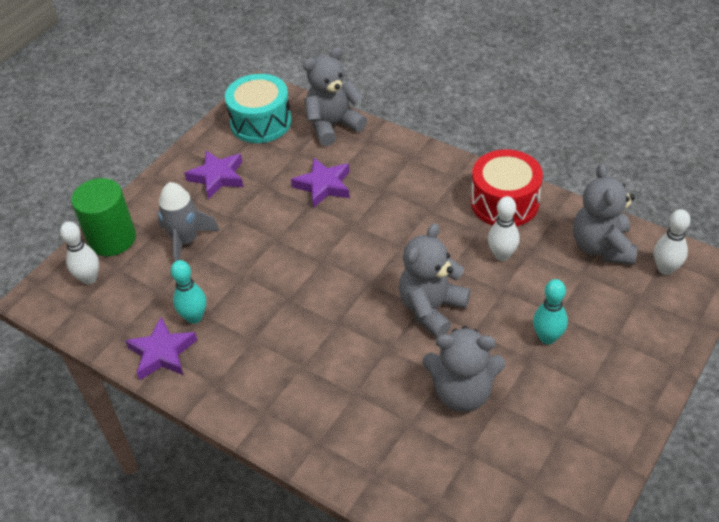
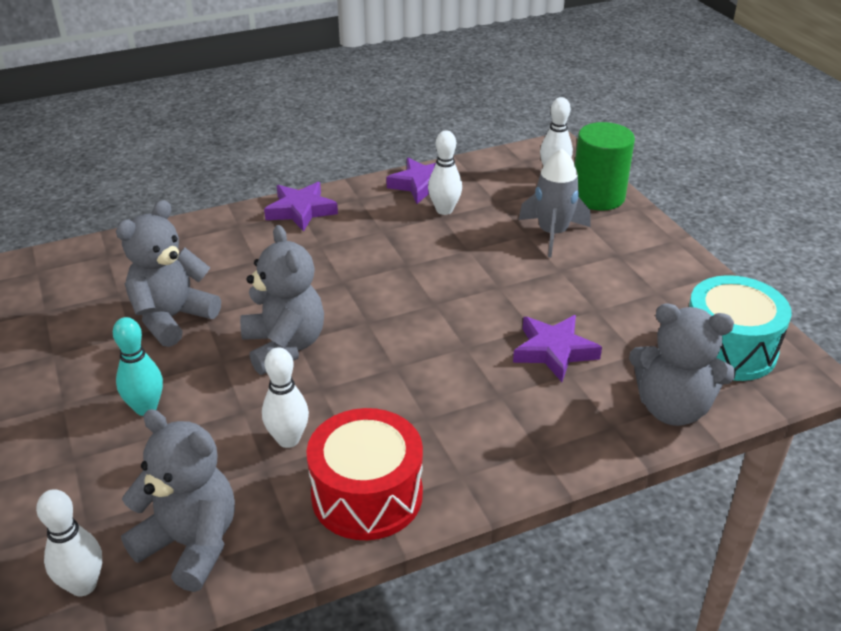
camera: 120 degrees right, 10 degrees down
turquoise bowling pin [171,260,206,324] -> white bowling pin [428,131,462,215]
purple star [184,151,244,199] -> purple star moved to [264,182,338,232]
grey teddy bear [303,47,367,146] -> grey teddy bear turned 105 degrees clockwise [629,303,736,426]

